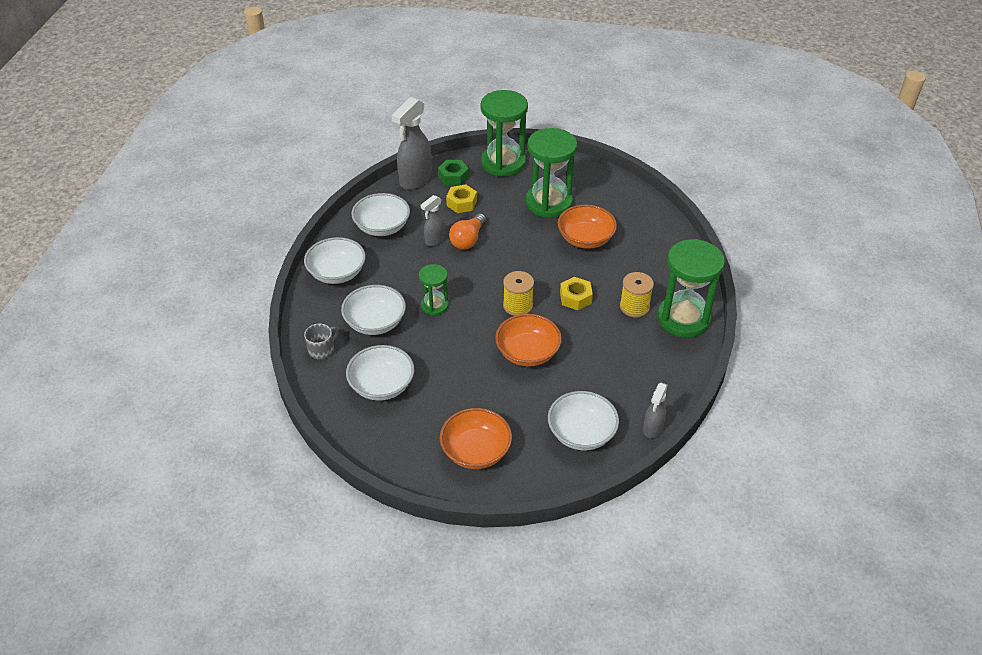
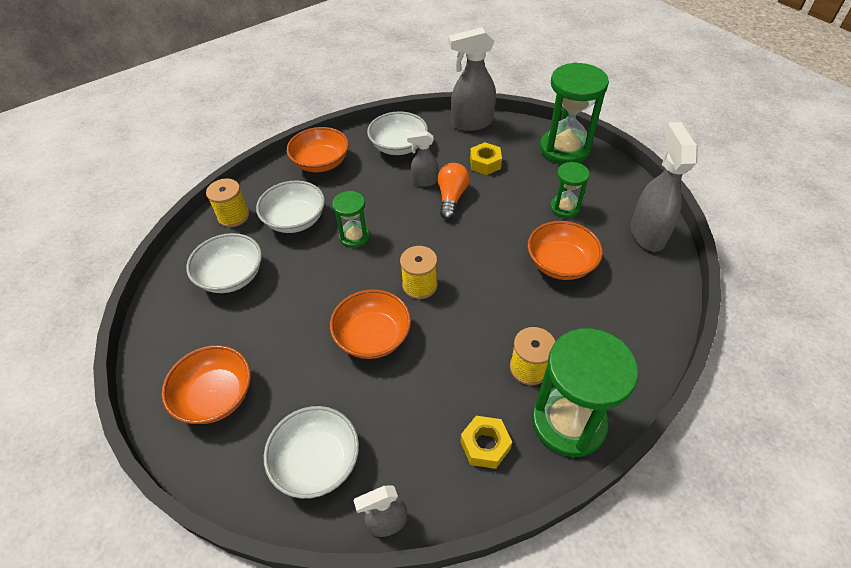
camera: 45 degrees right, 5 degrees up
white bowl [304,237,366,284] -> orange bowl [287,127,349,172]
grey mug [304,324,339,359] -> yellow spool [206,178,249,227]
green nut [438,160,469,186] -> none
orange light bulb [449,213,486,250] -> orange light bulb turned 120 degrees clockwise [437,163,470,220]
green hourglass [526,128,577,218] -> green hourglass [550,162,590,218], size x0.54
yellow nut [560,277,593,310] -> yellow nut moved to [460,416,512,469]
none -> grey spray bottle [631,122,698,252]

